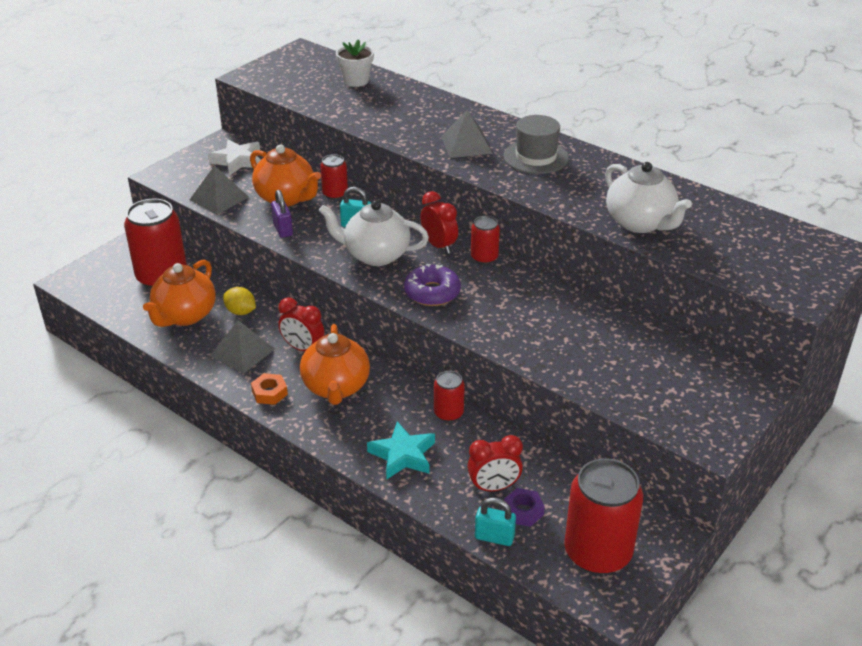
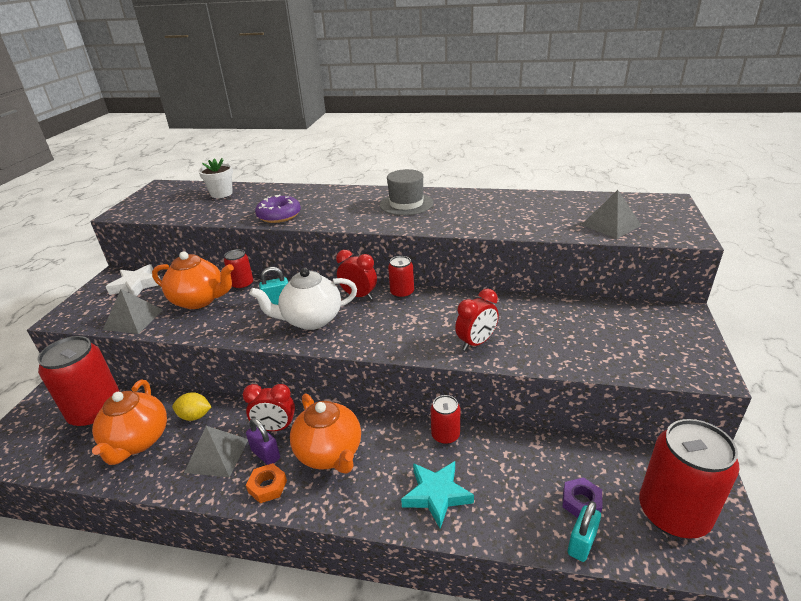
camera: 25 degrees left, 5 degrees down
purple padlock [271,190,293,238] -> purple padlock moved to [246,418,280,465]
purple donut [404,264,461,306] -> purple donut moved to [255,194,301,223]
grey pyramid [441,109,493,158] -> grey pyramid moved to [581,190,642,239]
red clock [467,435,523,492] -> red clock moved to [455,289,499,351]
turquoise padlock [475,498,516,546] -> turquoise padlock turned 45 degrees counterclockwise [568,501,601,562]
white teapot [605,162,692,233] -> none

